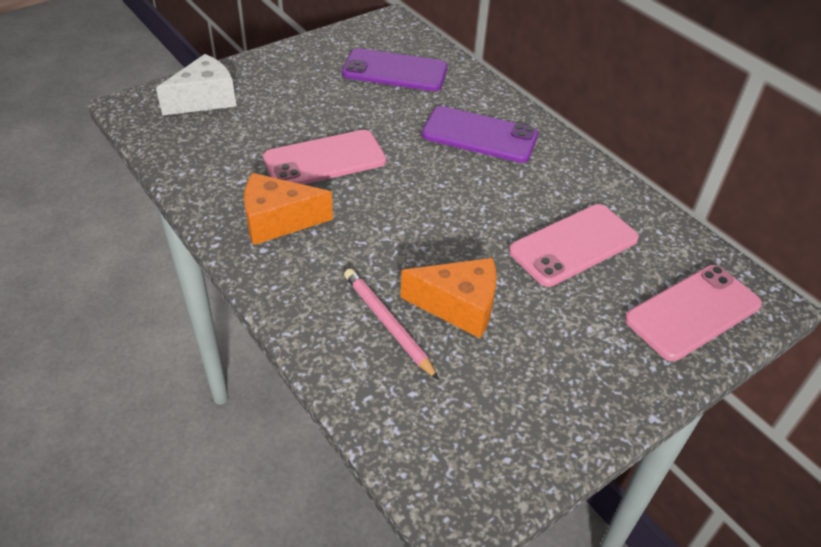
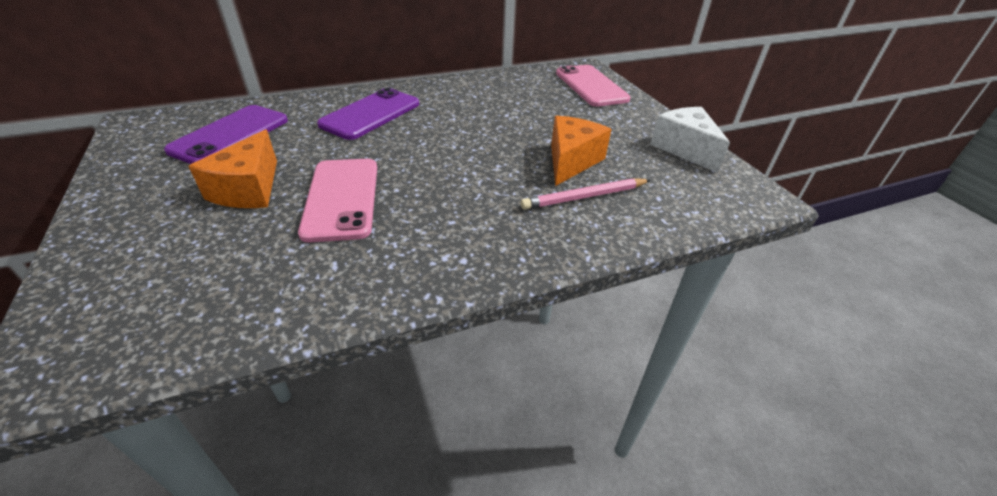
camera: 75 degrees left, 5 degrees down
white cheese [156,54,236,116] -> white cheese moved to [650,107,730,173]
orange cheese [244,173,333,245] -> orange cheese moved to [188,129,277,208]
pink phone [509,204,639,287] -> none

